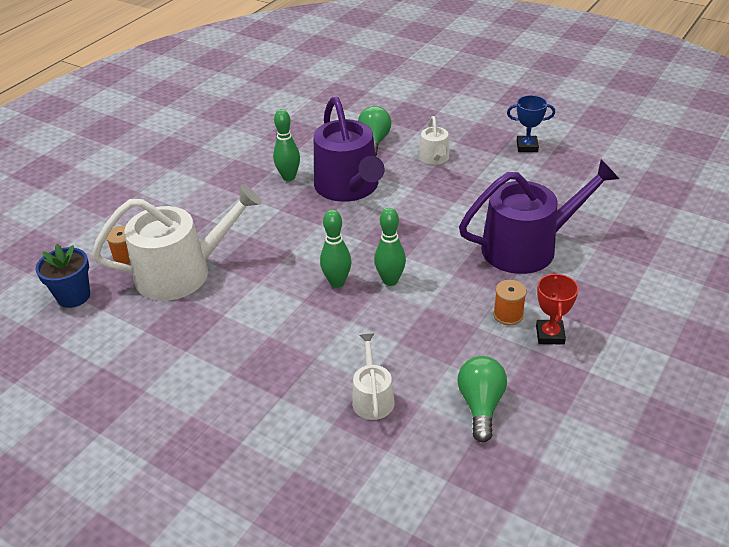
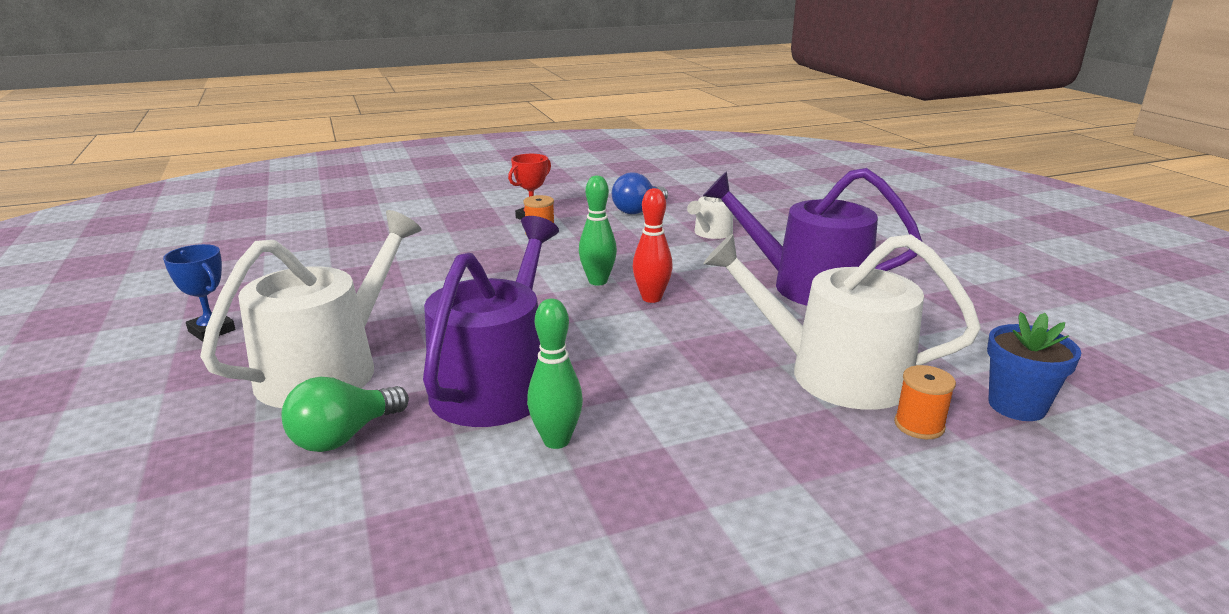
camera: 145 degrees left, 15 degrees down
green bowling pin [320,210,351,288] -> red bowling pin [633,188,673,303]
white watering can [419,116,449,165] -> white watering can [200,210,421,408], size x2.06
green light bulb [457,356,507,442] -> blue light bulb [612,173,668,214]
purple watering can [459,160,619,274] -> purple watering can moved to [703,168,922,306]

